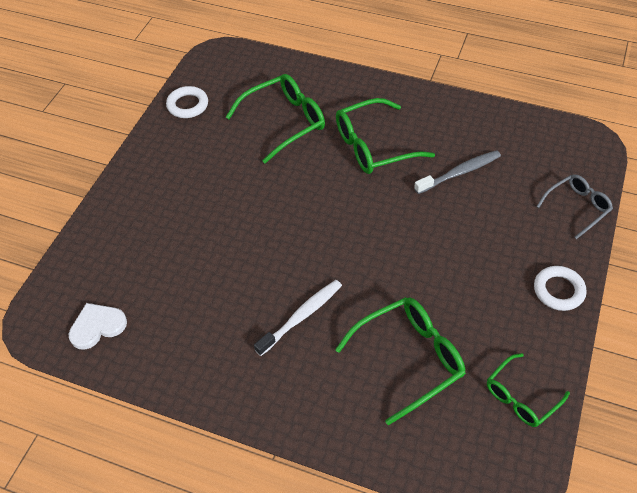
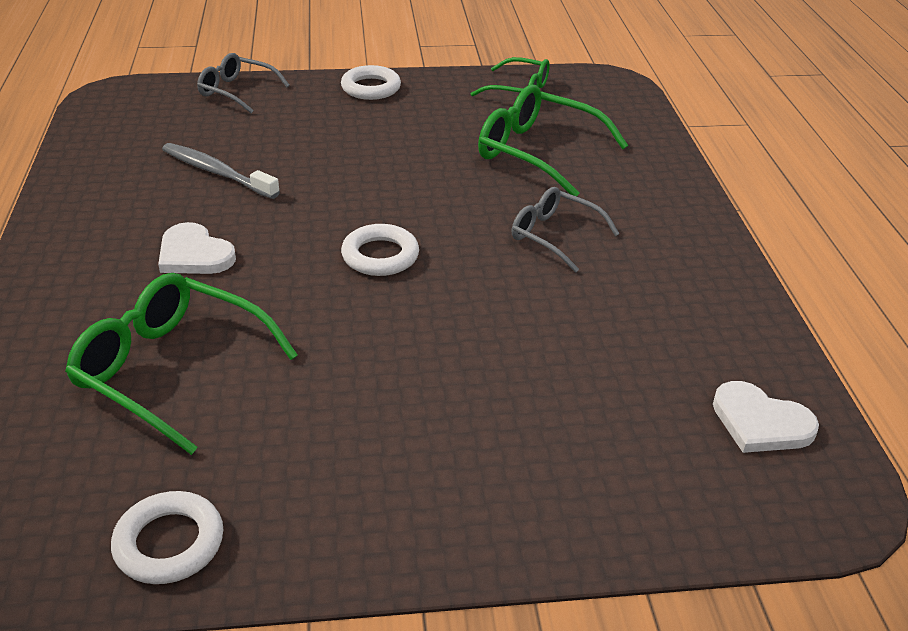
camera: 120 degrees left, 15 degrees down
white toothbrush [254,280,342,356] -> grey glasses [512,187,620,272]
green glasses [336,98,435,174] -> white heart [158,222,236,274]
none -> white ring [341,224,419,276]

